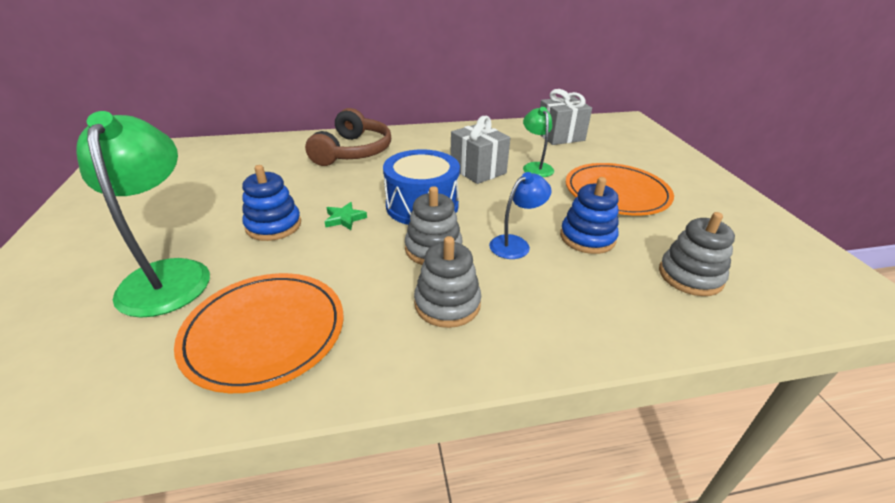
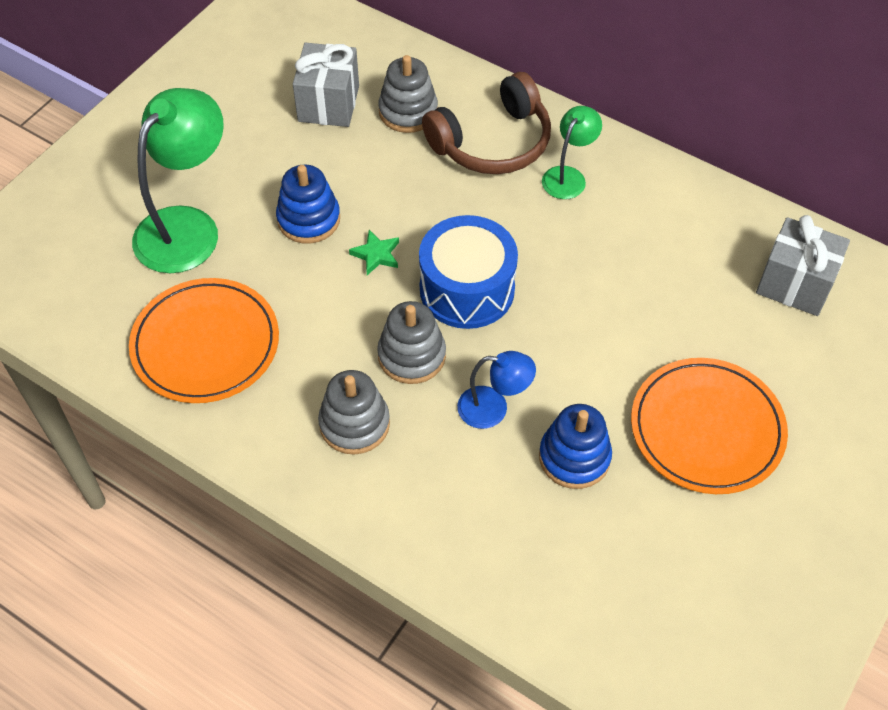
camera: 45 degrees right, 20 degrees up
grey gift [450,116,510,184] -> grey gift moved to [293,43,359,127]
green lamp [523,107,554,177] -> green lamp moved to [542,106,602,199]
grey stacking toy [659,212,735,296] -> grey stacking toy moved to [378,55,438,133]

